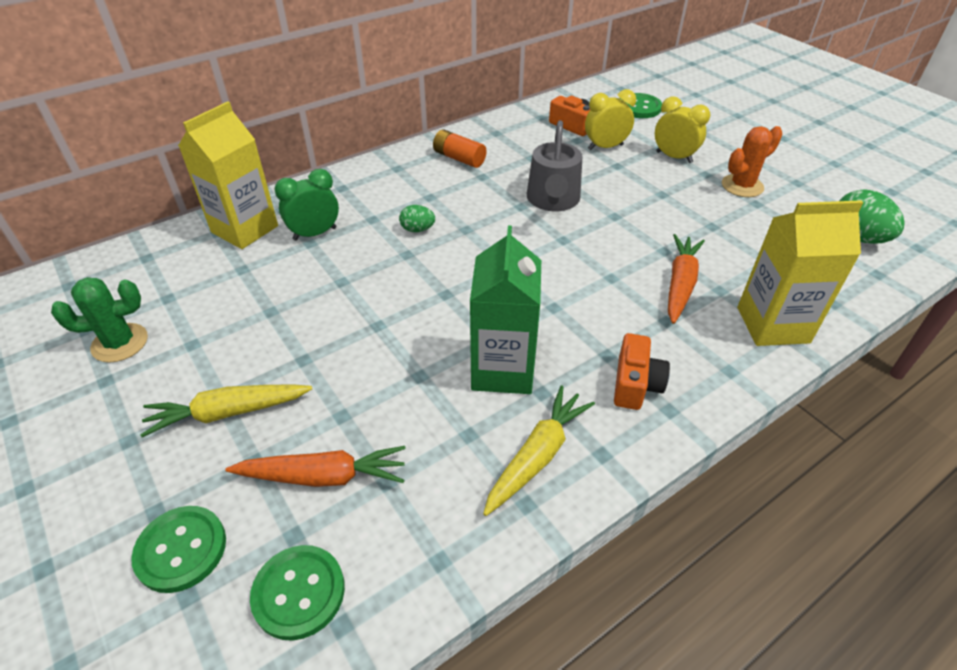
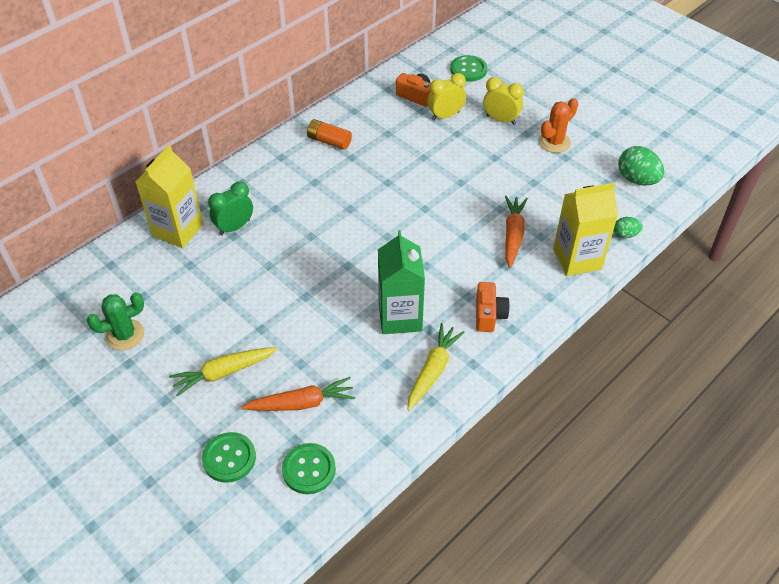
camera: 10 degrees left, 5 degrees up
green egg [399,205,435,232] -> green egg moved to [614,217,643,238]
grey watering can [527,120,582,211] -> none

